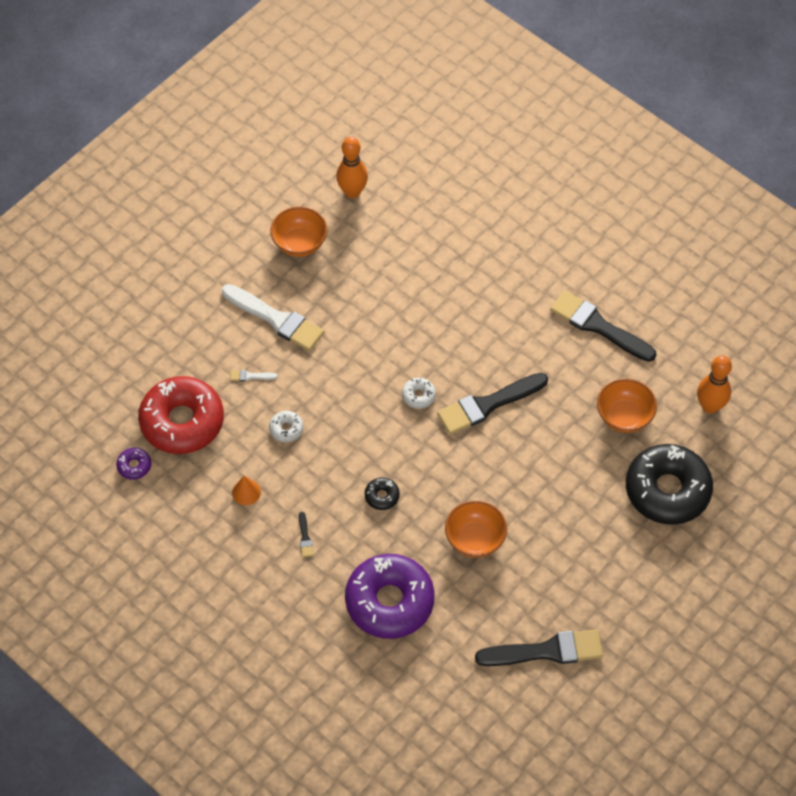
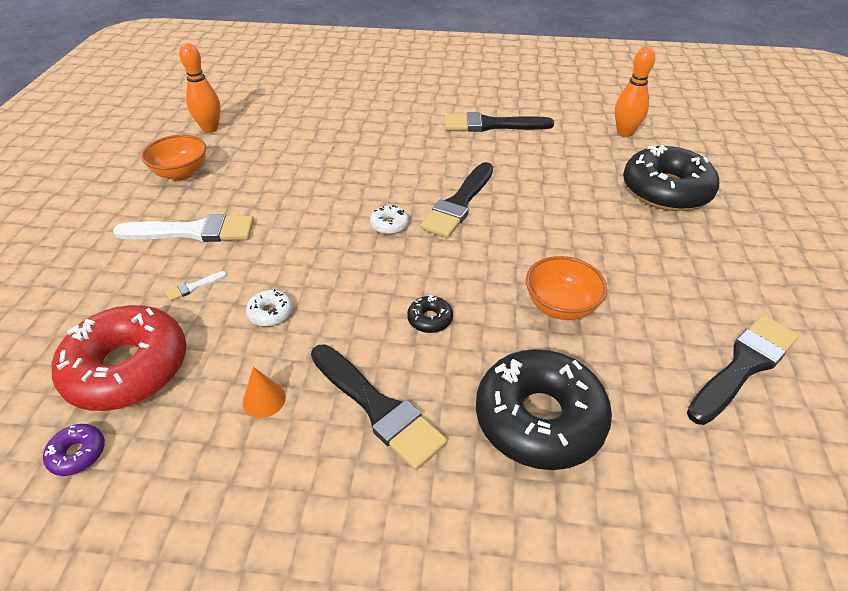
camera: 35 degrees left, 15 degrees down
black brush [299,512,314,557] -> black brush [311,344,447,470], size x2.48
purple donut [345,554,435,639] -> black donut [476,349,612,470]
orange bowl [597,378,657,433] -> none

